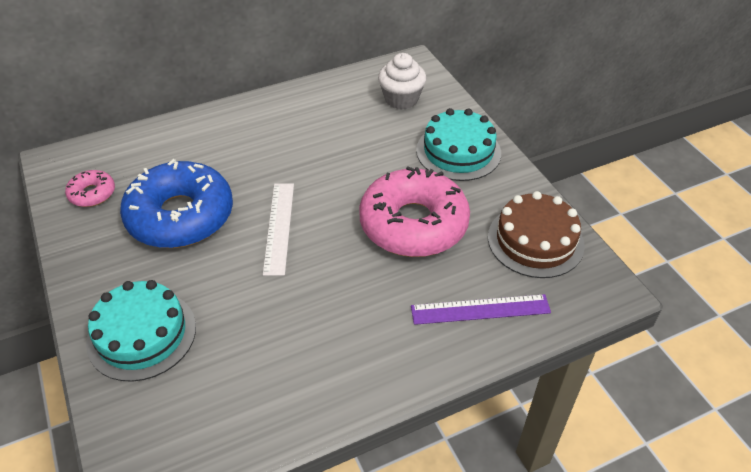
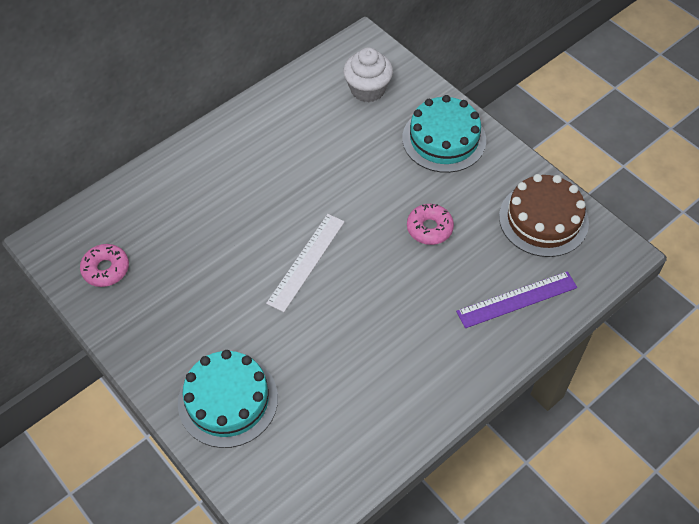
camera: 15 degrees left, 10 degrees up
blue donut [120,159,233,248] -> none
white ruler [263,184,294,276] -> white ruler turned 45 degrees clockwise [266,214,345,312]
pink donut [359,166,470,257] -> pink donut [407,204,454,245], size x0.45

